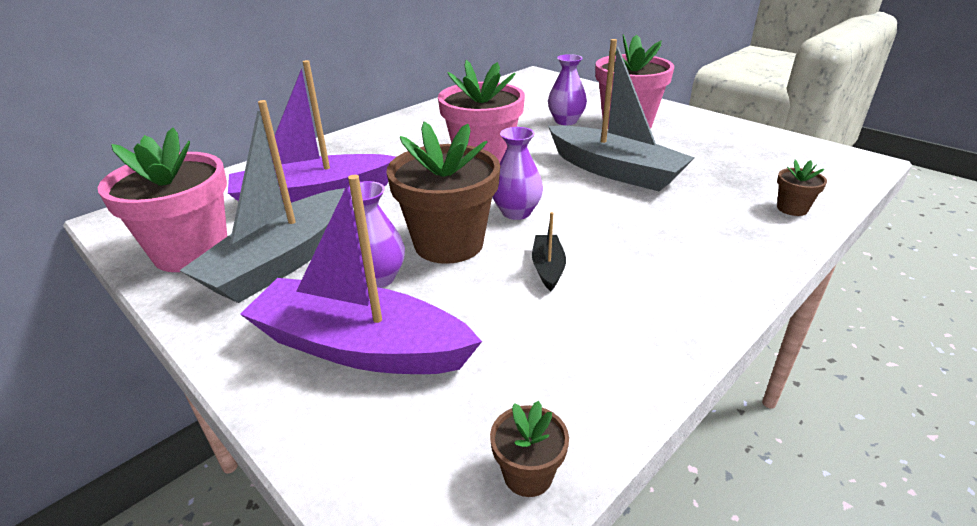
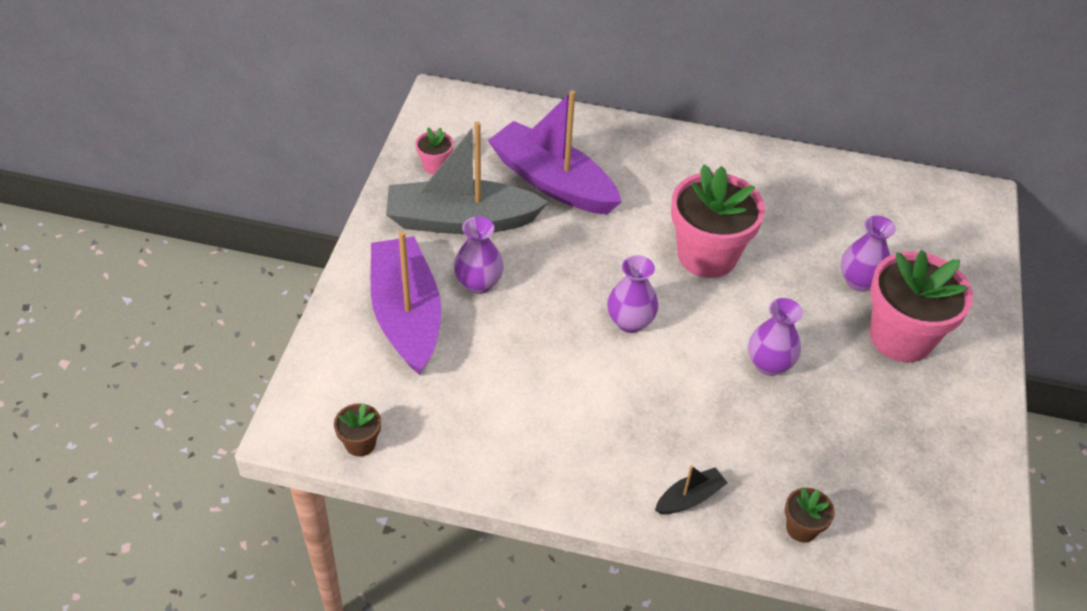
camera: 55 degrees right, 15 degrees up
pink flower pot [98,127,227,272] -> pink flower pot [415,127,454,175], size x0.44
brown flower pot [387,121,500,264] -> none
black boat [532,212,566,291] -> black boat moved to [655,465,728,514]
grey boat [548,39,694,191] -> purple vase [748,298,803,376]

